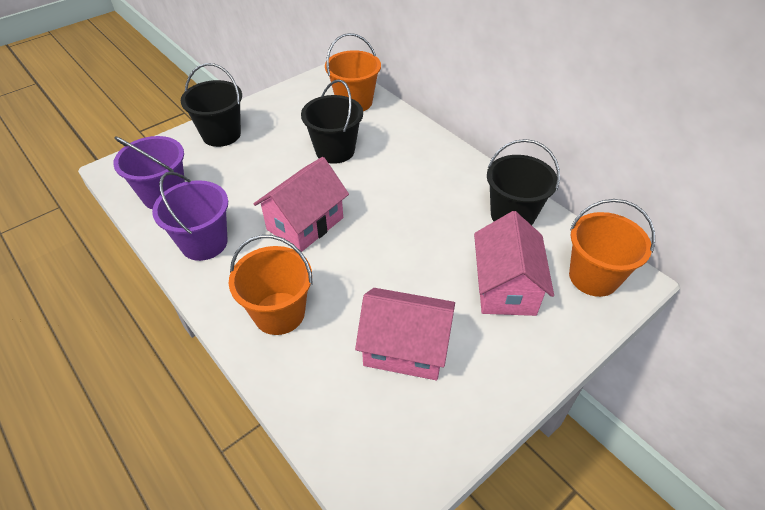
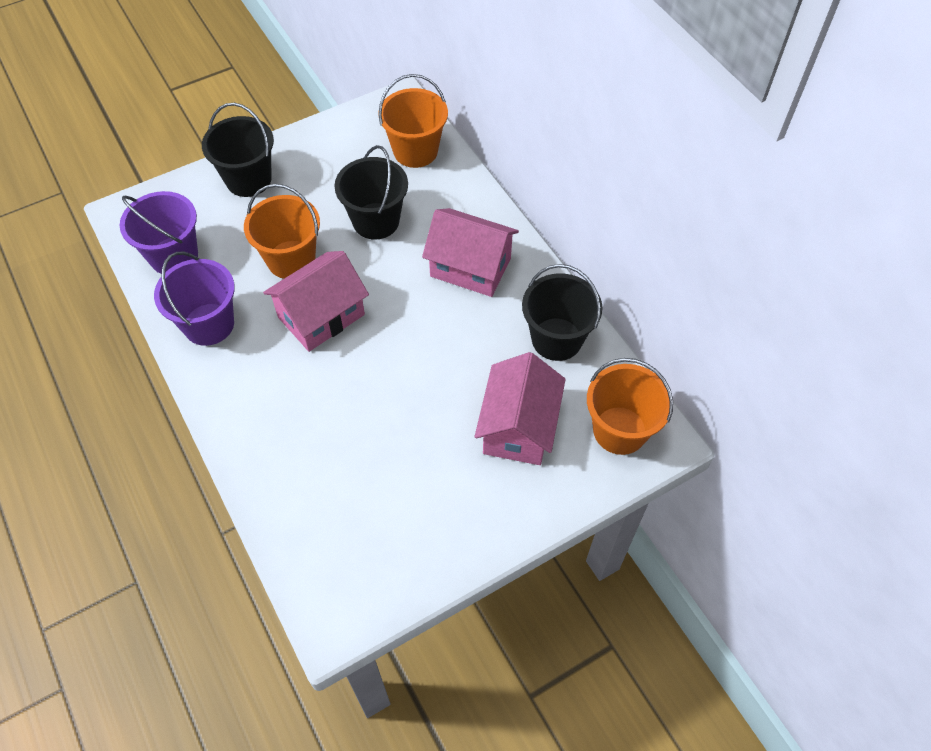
camera: 10 degrees right, 10 degrees up
orange bucket [229,235,313,335] -> orange bucket moved to [244,184,320,279]
pink house [355,288,455,380] -> pink house moved to [422,208,519,297]

